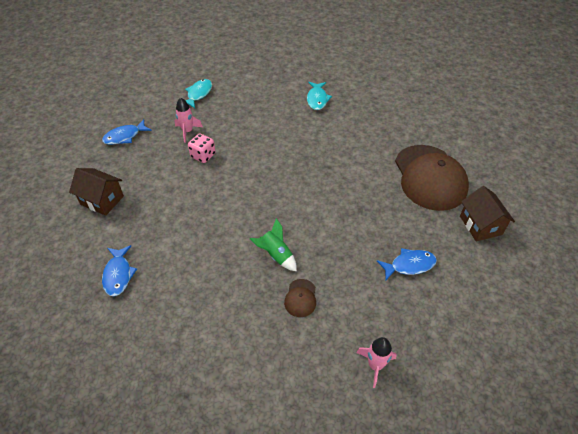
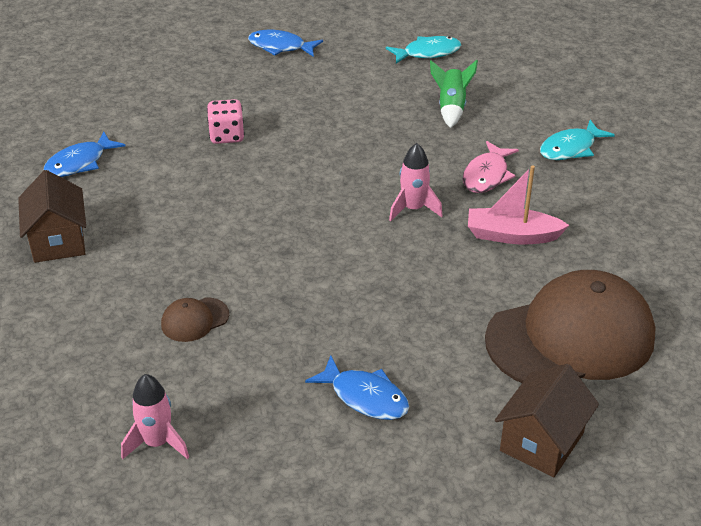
camera: 50 degrees right, 10 degrees down
brown house [69,168,124,216] -> brown house moved to [18,170,86,263]
pink rocket [175,98,203,143] -> pink rocket moved to [389,143,443,221]
pink dice [188,133,216,163] -> pink dice moved to [207,99,245,144]
green rocket [250,218,297,271] -> green rocket moved to [430,60,478,128]
brown cap [395,145,469,211] -> brown cap turned 150 degrees counterclockwise [485,270,656,383]
none -> pink fish [463,141,519,193]
none -> pink boat [468,165,569,245]

